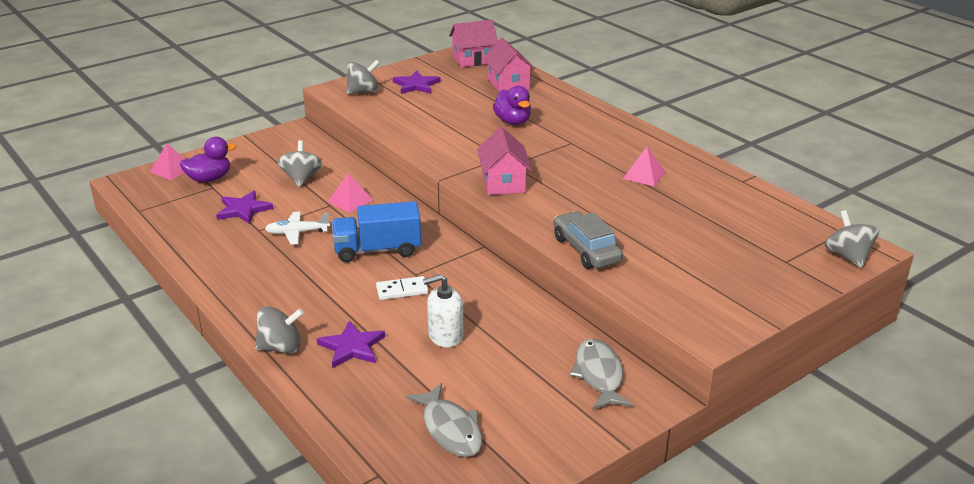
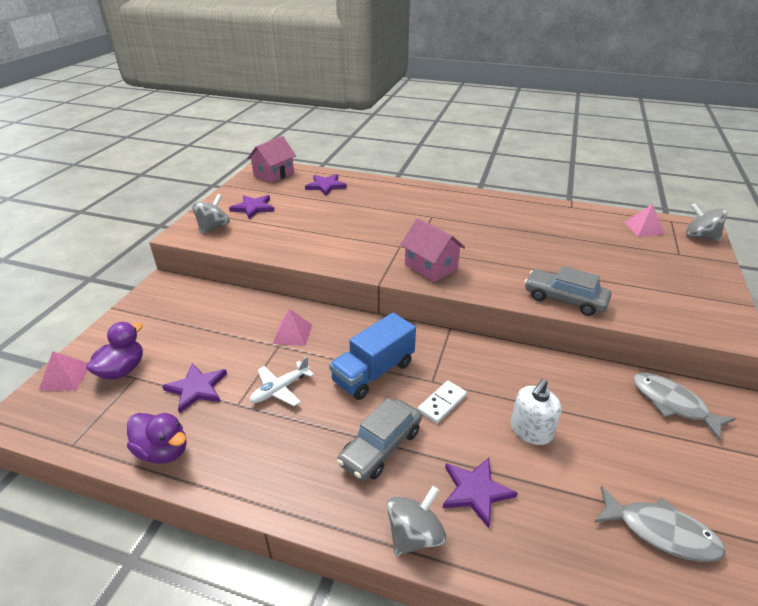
camera: 35 degrees left, 5 degrees up
grey spinning top [278,140,322,187] -> none
pink house [483,38,535,92] -> purple star [305,174,347,196]
purple duck [493,86,531,125] -> purple duck moved to [127,413,187,464]
pink pyramid [623,147,666,186] -> pink pyramid moved to [624,204,665,236]
none -> grey car [337,398,422,481]

